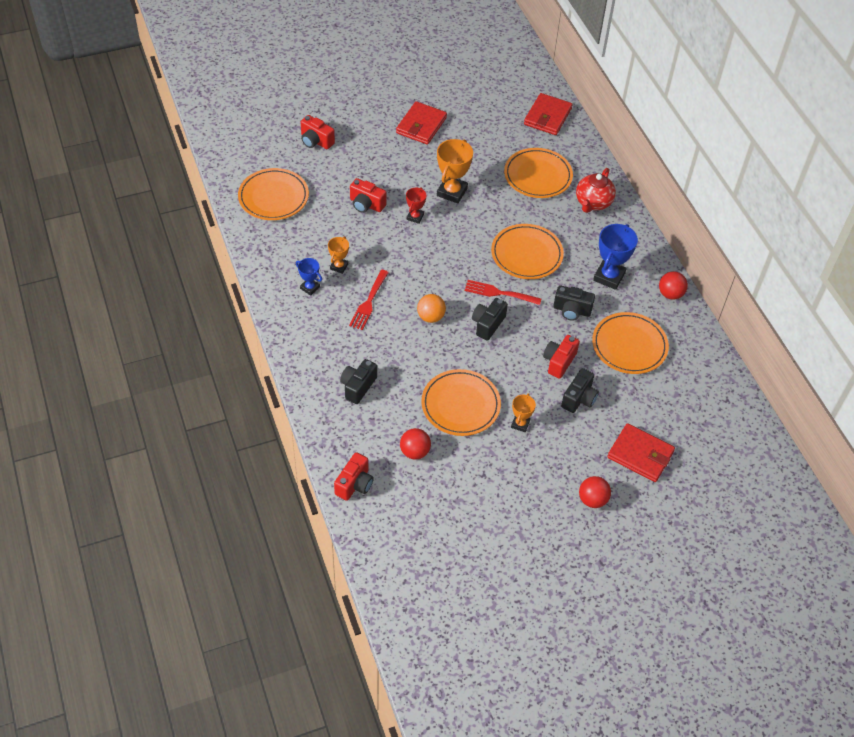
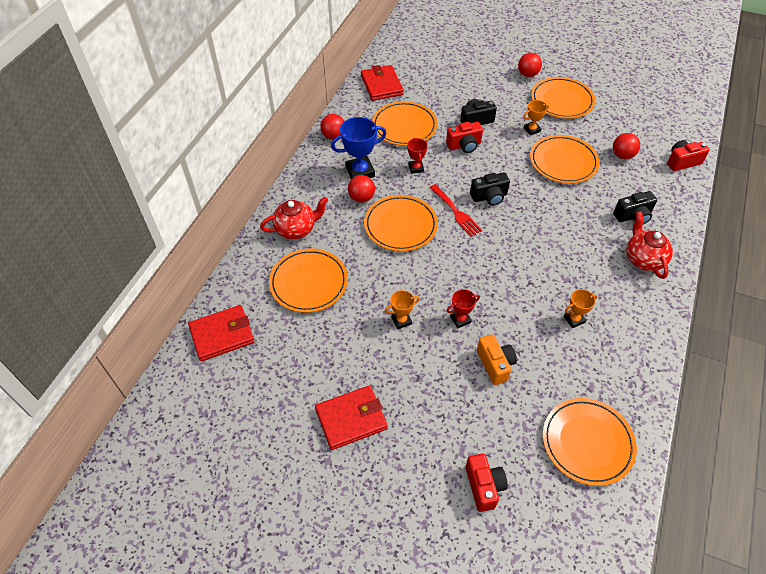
camera: 135 degrees left, 0 degrees up
blue trophy [296,258,322,296] -> none
red fork [349,270,389,330] -> none
red camera [350,178,387,213] -> orange camera [477,334,517,385]
orange ball [417,294,446,323] -> none
orange trophy [437,139,473,203] -> orange trophy [385,290,420,329], size x0.56
black camera [553,285,595,321] -> red trophy [407,138,428,174]
red wallet [607,423,675,482] -> red wallet moved to [361,65,404,101]
none -> red ball [348,175,375,203]
none -> orange plate [531,77,595,119]
none -> red teapot [626,211,673,279]

